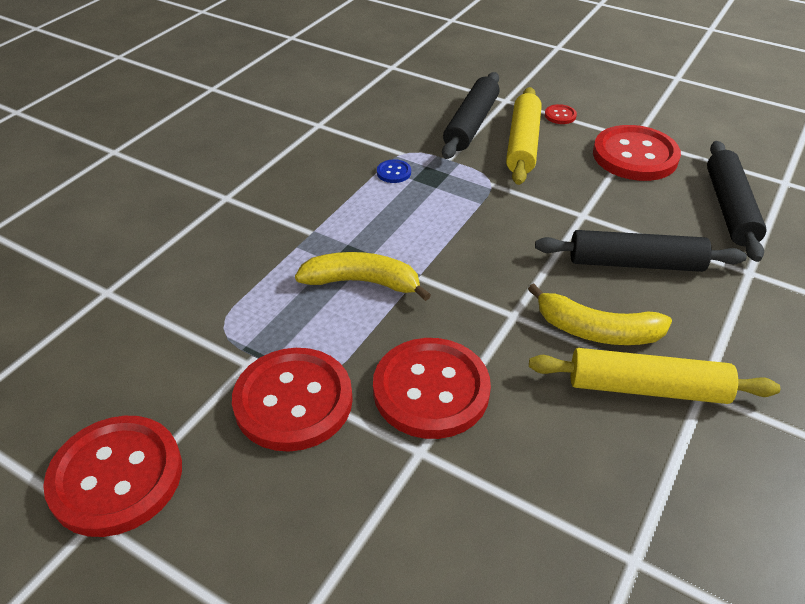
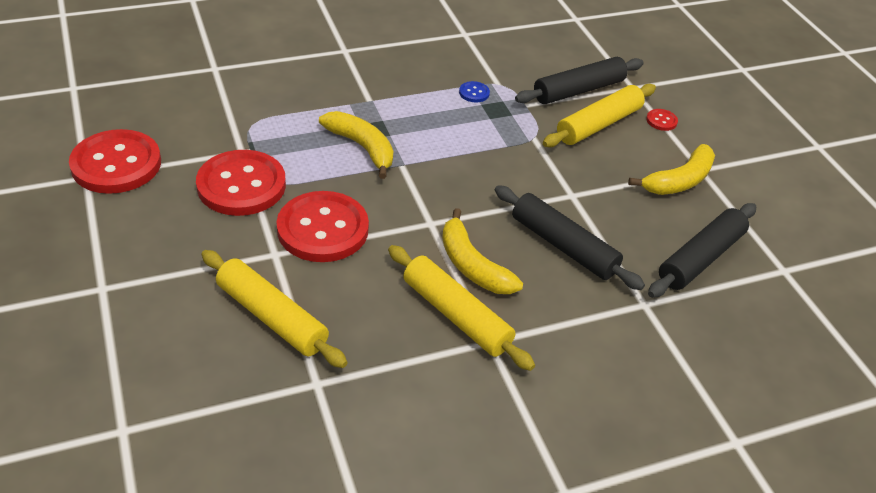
camera: 35 degrees right, 0 degrees up
red button [593,125,681,181] -> yellow banana [628,144,715,195]
none -> yellow rolling pin [202,250,347,368]

